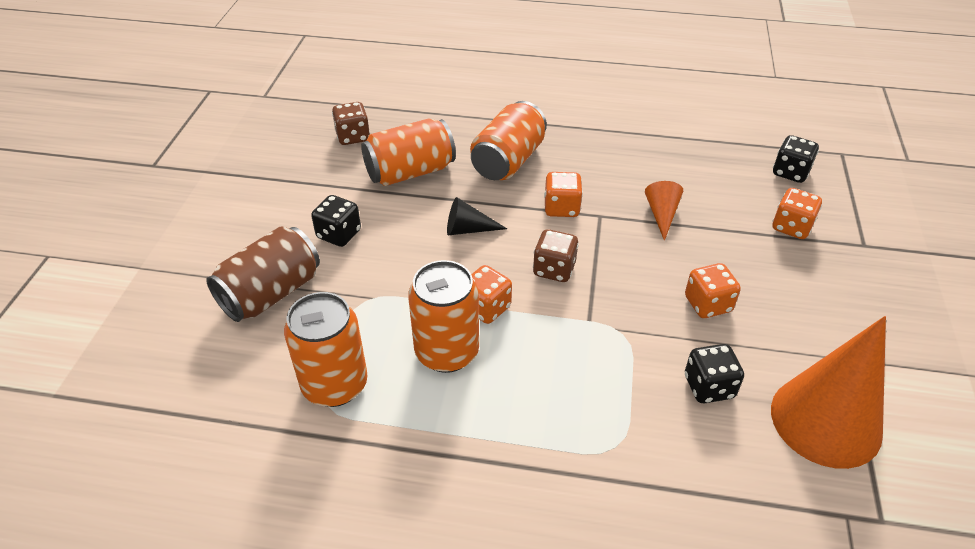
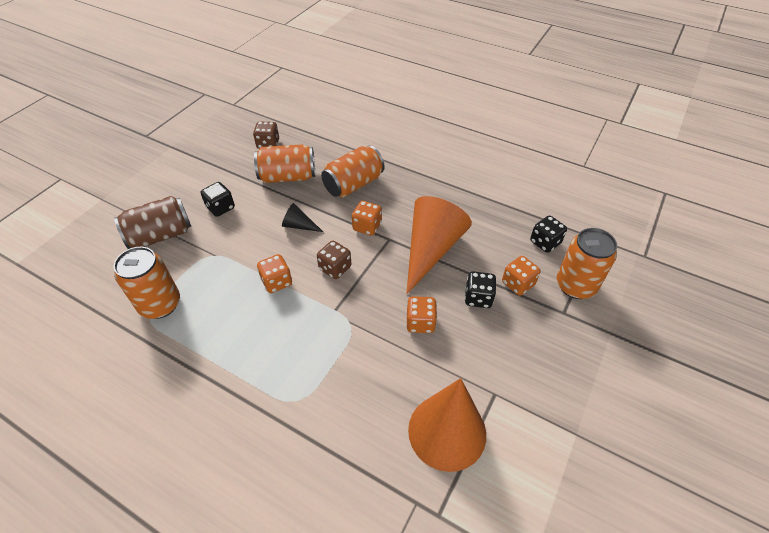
camera: 20 degrees right, 5 degrees up
orange can [408,260,479,373] -> orange can moved to [556,228,617,299]
orange cone [645,181,683,241] -> orange cone [406,196,472,294], size x2.22
black dice [685,344,744,403] -> black dice moved to [465,271,497,308]

